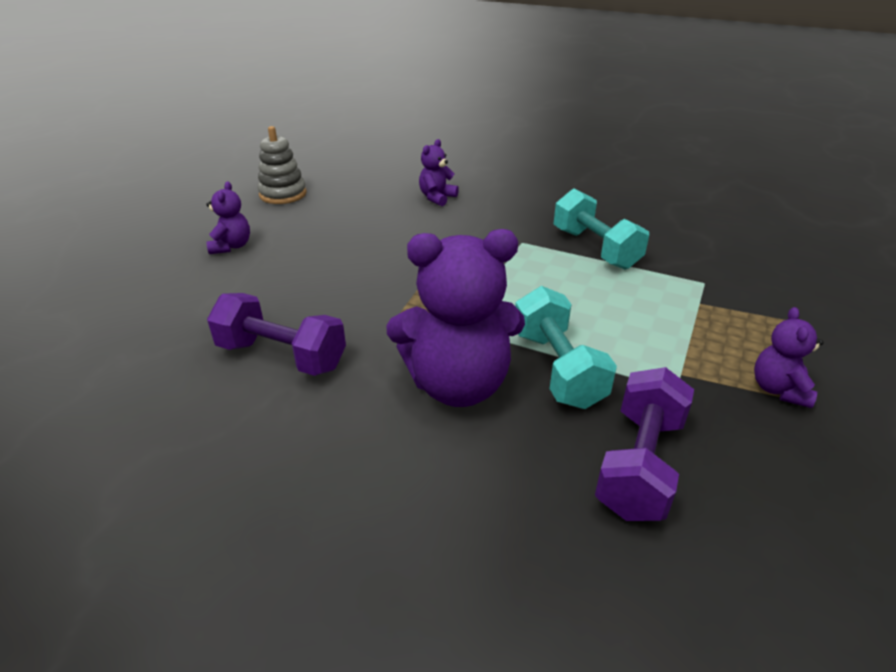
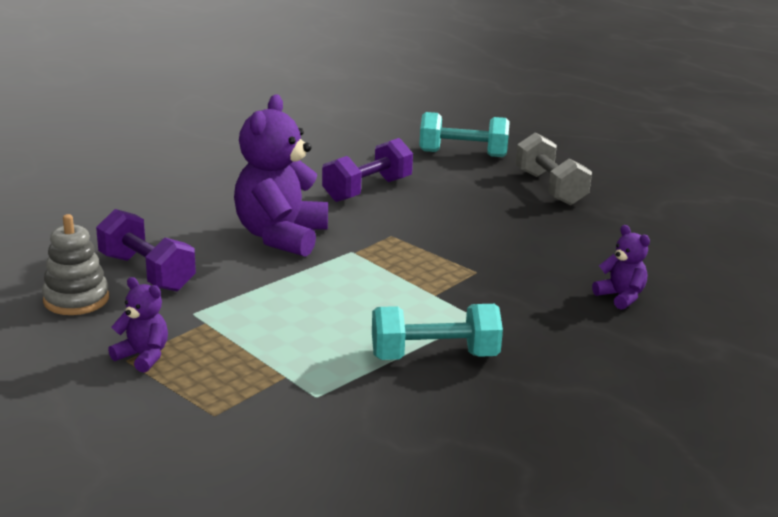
camera: 110 degrees right, 10 degrees down
purple teddy bear [206,181,250,254] -> grey dumbbell [515,132,592,205]
grey stacking toy [257,126,307,204] -> grey stacking toy moved to [42,214,109,315]
turquoise dumbbell [515,286,617,409] -> turquoise dumbbell moved to [419,112,510,157]

